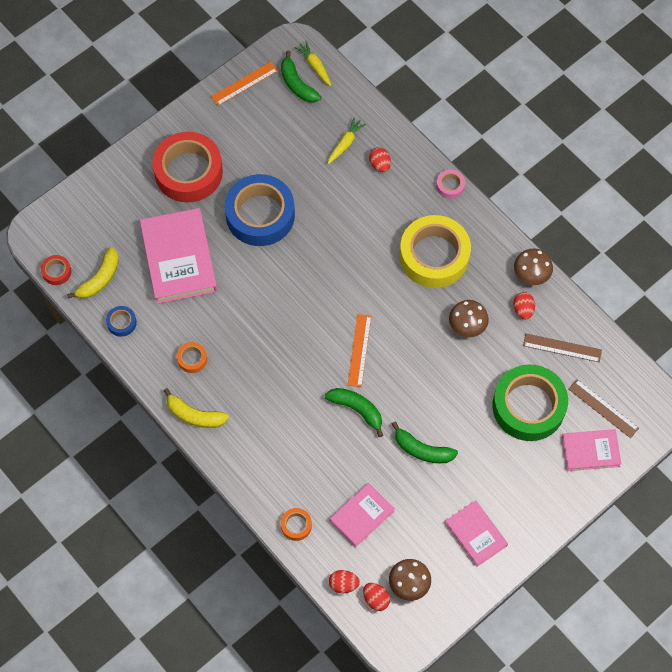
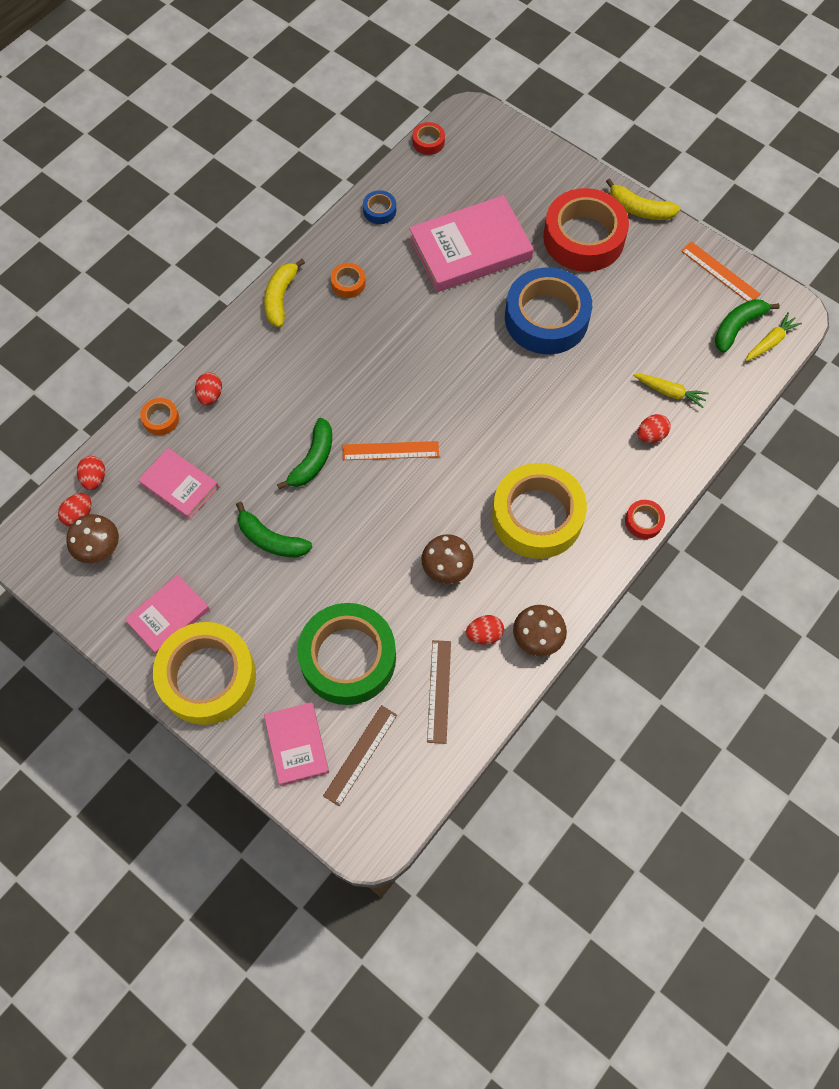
camera: 80 degrees right, 0 degrees up
yellow banana [67,247,119,299] -> yellow banana moved to [606,179,680,220]
green banana [392,421,458,463] -> green banana turned 75 degrees counterclockwise [236,502,312,557]
pink tape [436,169,465,199] -> red tape [625,500,665,539]
none -> yellow tape [153,622,256,725]
none -> red egg [195,372,222,405]

